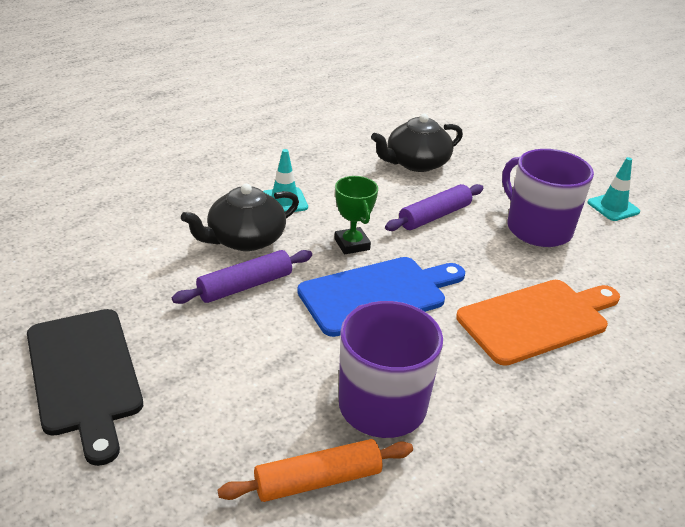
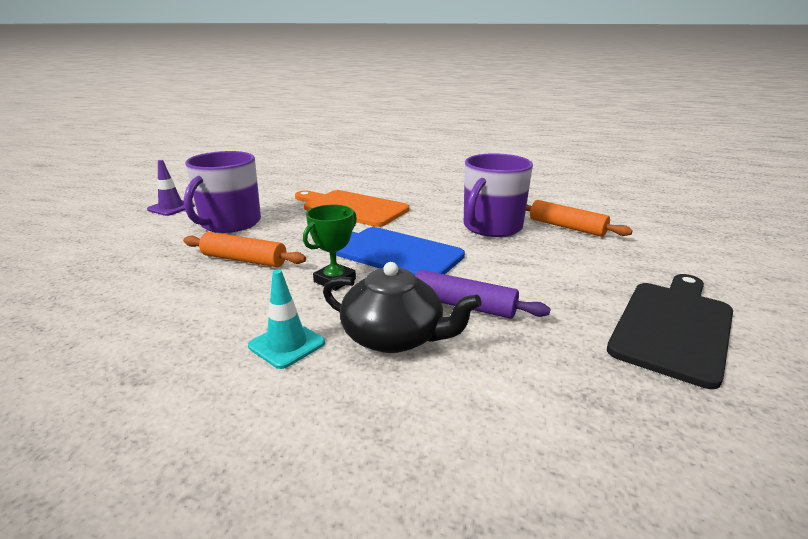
camera: 120 degrees left, 10 degrees down
black teapot [371,114,463,172] -> none
purple rolling pin [385,184,483,231] -> orange rolling pin [183,232,306,267]
turquoise traffic cone [587,157,640,221] -> purple traffic cone [147,160,195,216]

